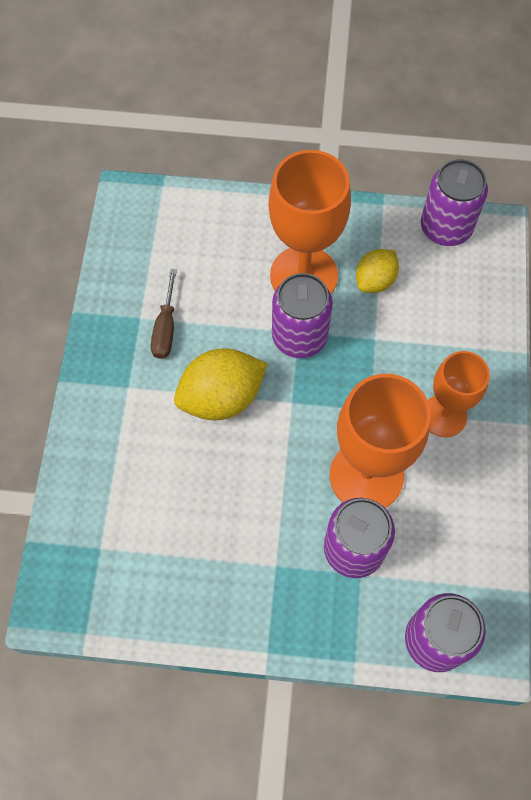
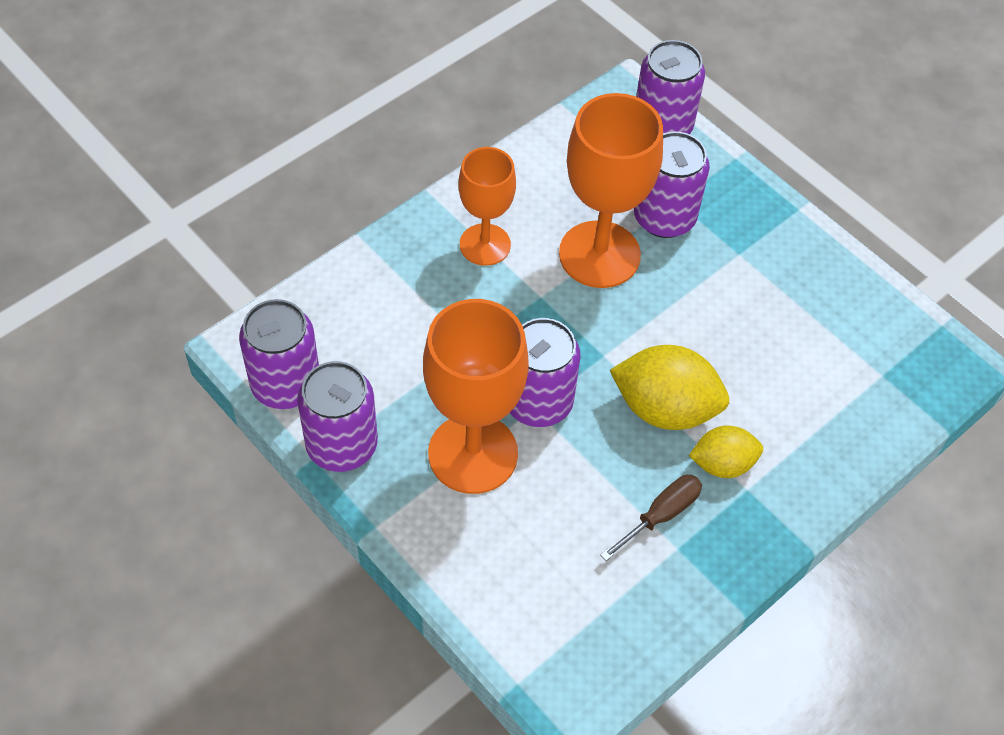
camera: 140 degrees left, 10 degrees down
yellow lemon [356,249,399,293] -> yellow lemon moved to [689,425,763,478]
none -> purple can [297,361,378,472]

